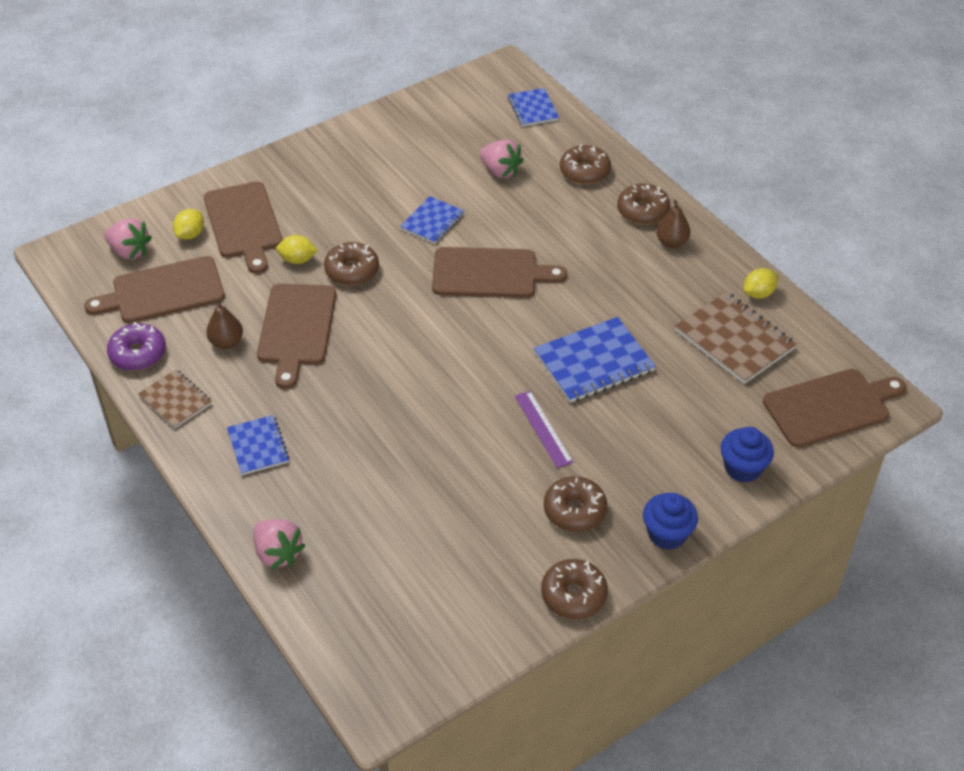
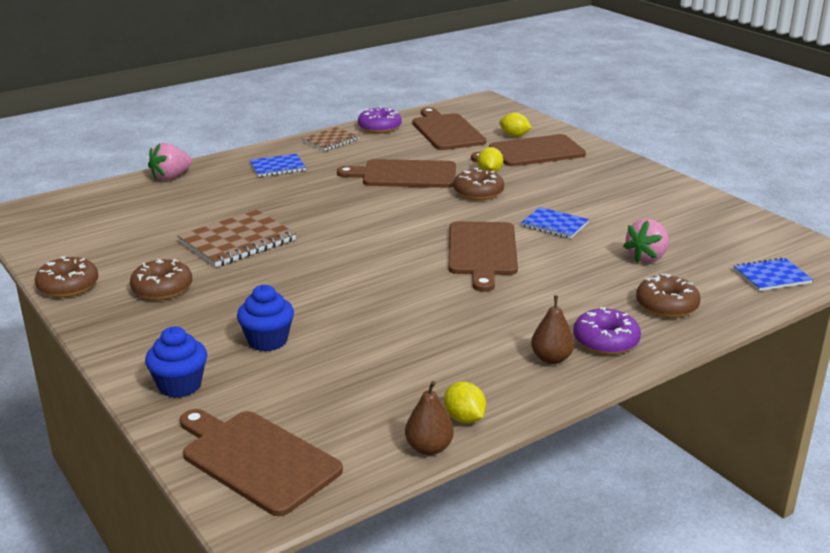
camera: 90 degrees right, 20 degrees down
pink strawberry [105,218,152,260] -> none
brown pear [206,298,243,349] -> brown pear moved to [405,381,454,455]
purple ruler [515,391,573,468] -> none
blue notebook [534,317,656,403] -> none
brown donut [617,184,670,225] -> purple donut [573,307,641,355]
blue cupcake [643,493,698,550] -> blue cupcake moved to [237,285,294,351]
brown notebook [675,292,797,384] -> brown notebook moved to [177,210,296,267]
brown cutting board [763,369,906,447] -> brown cutting board turned 150 degrees clockwise [180,409,343,516]

